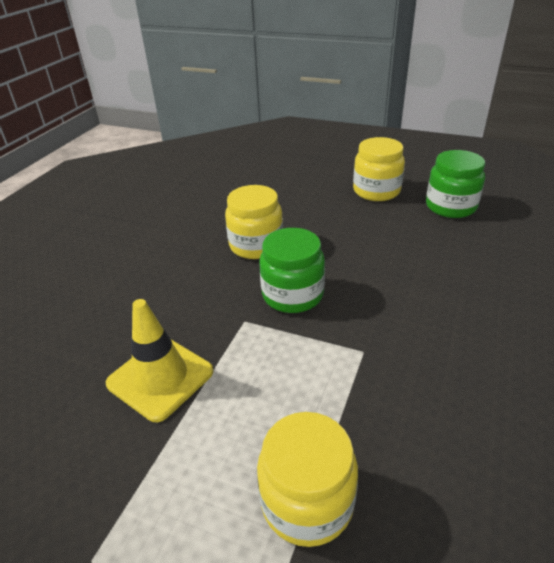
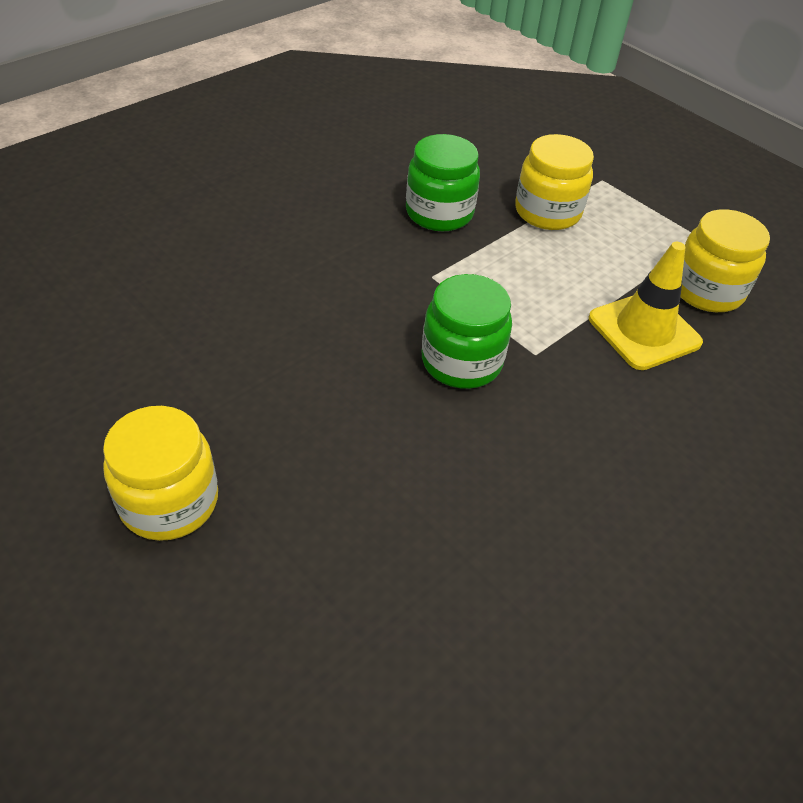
camera: 160 degrees left, 10 degrees up
yellow jar [225,185,283,259] -> yellow jar moved to [681,209,770,312]
green jar [426,150,485,218] -> green jar moved to [406,134,480,231]

